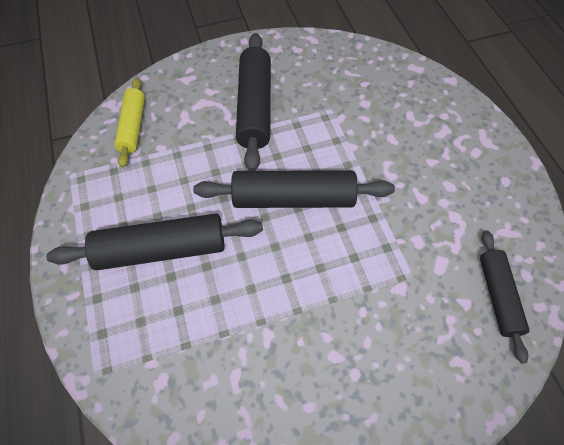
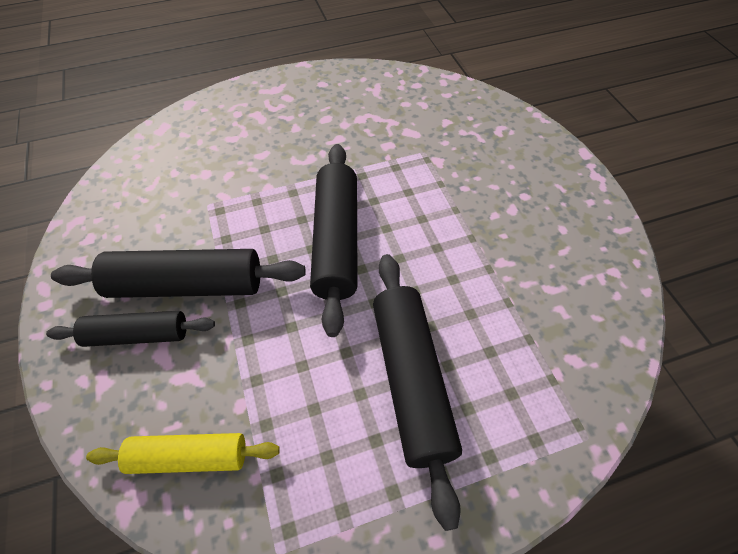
camera: 90 degrees left, 5 degrees down
black rolling pin [480,230,529,364] -> black rolling pin moved to [46,311,215,347]

